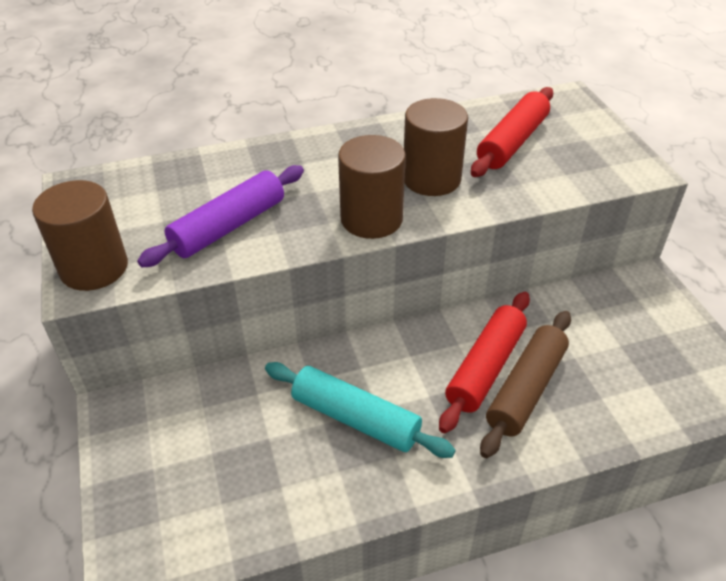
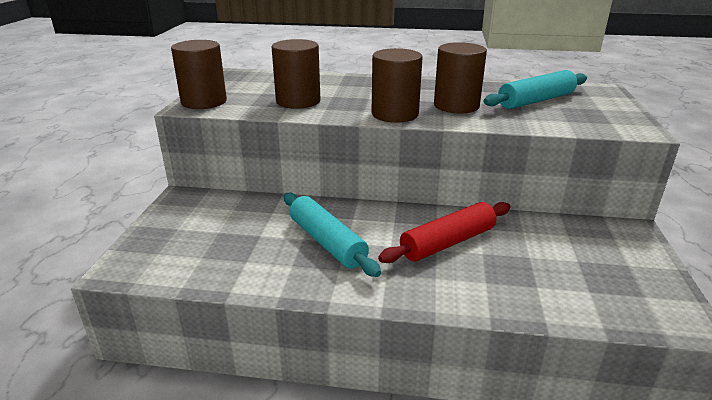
camera: 25 degrees right, 15 degrees down
purple rolling pin [137,165,304,267] -> brown cylinder [272,39,320,109]
red rolling pin [471,87,553,177] -> turquoise rolling pin [484,70,587,109]
brown rolling pin [480,311,571,458] -> none

